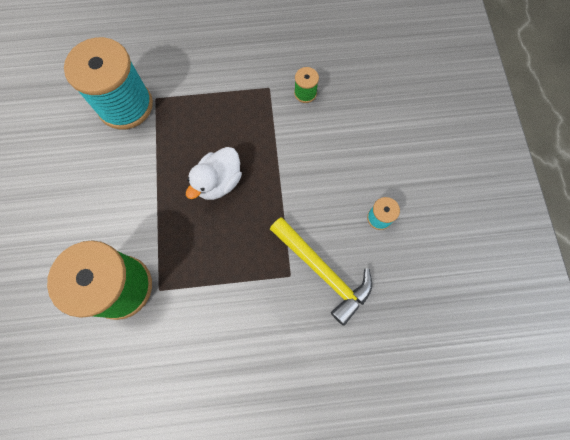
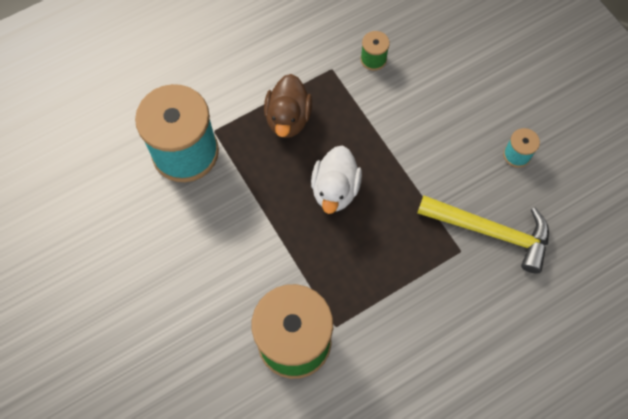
camera: 25 degrees left, 5 degrees down
none -> brown duck [264,74,312,138]

